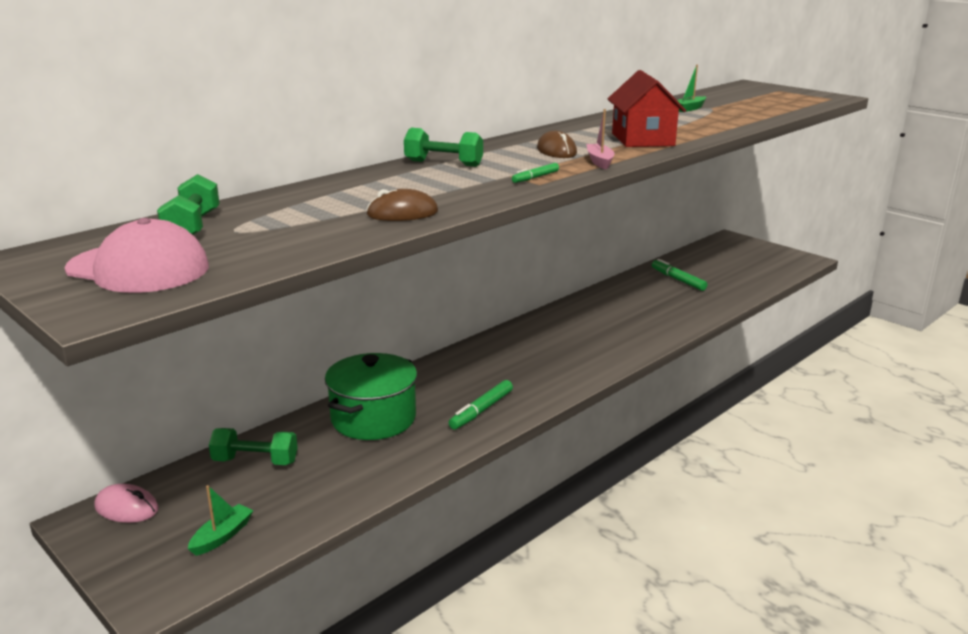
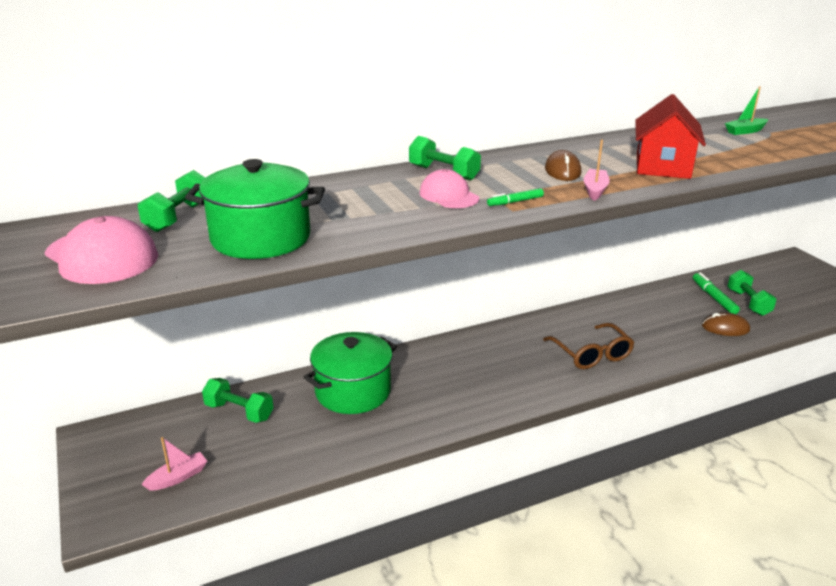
camera: 20 degrees right, 5 degrees up
pink mouse [94,484,159,523] -> none
green boat [188,485,253,556] -> pink boat [141,437,207,491]
brown mouse [366,189,438,221] -> brown mouse moved to [702,313,750,336]
green marker [449,380,513,430] -> none
none -> green pot [185,159,325,259]
none -> pink cap [419,169,479,208]
none -> brown glasses [543,323,635,369]
none -> green dumbbell [728,270,776,316]

